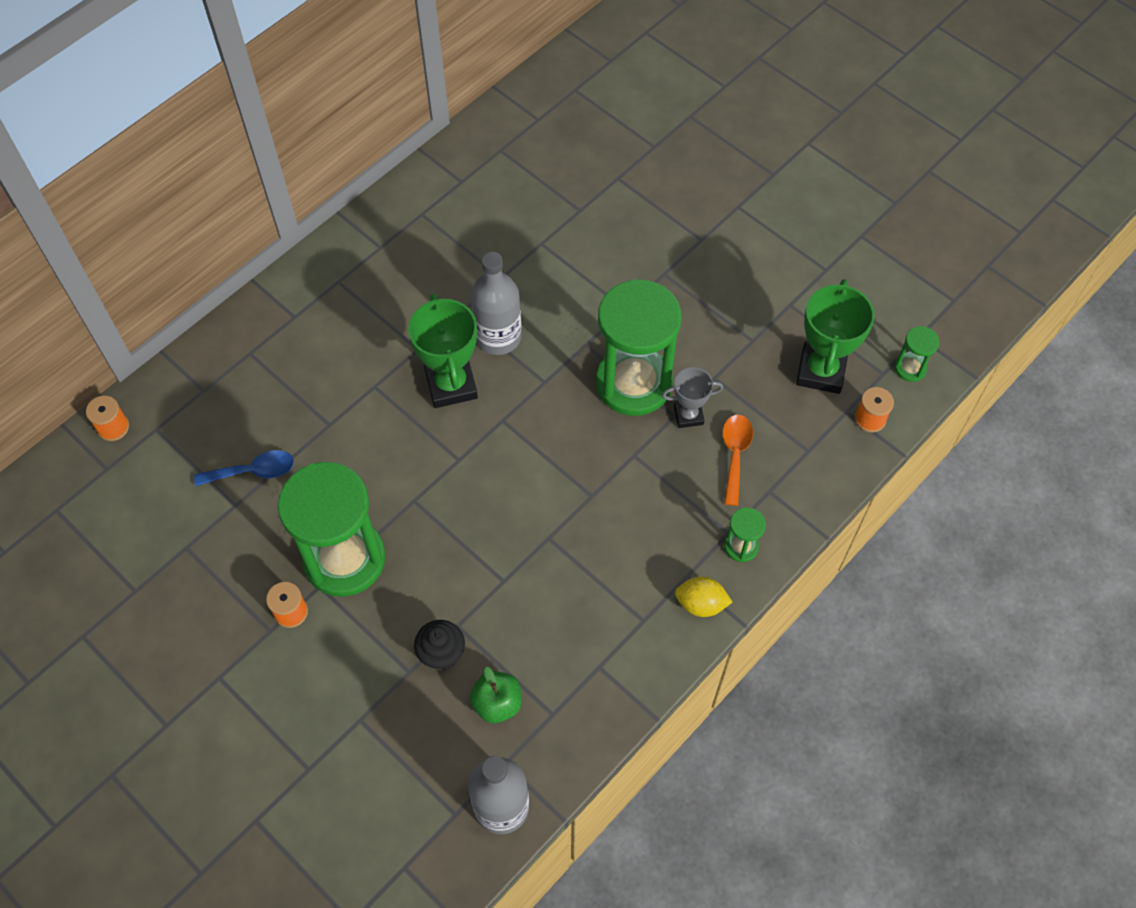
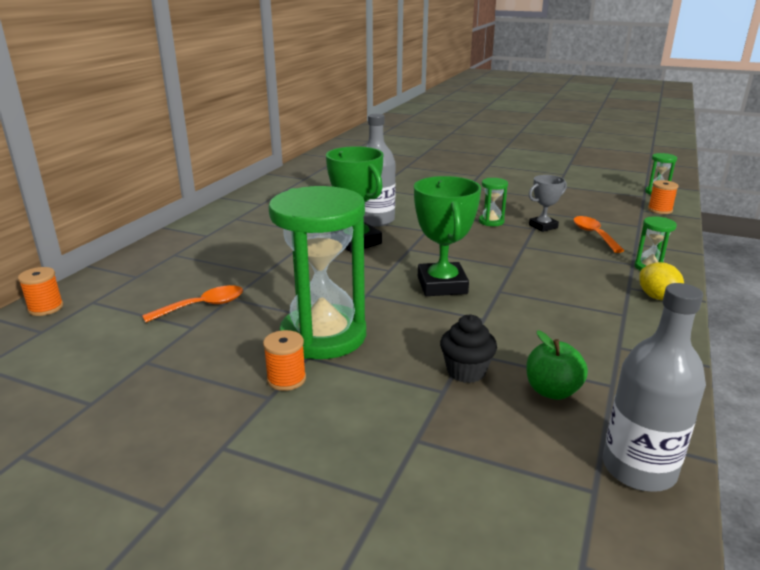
camera: 20 degrees left, 35 degrees down
blue spoon [194,450,294,487] -> orange spoon [142,285,243,323]
green hourglass [596,279,682,416] -> green hourglass [479,178,508,226], size x0.42
yellow lemon [675,577,732,617] -> yellow lemon turned 75 degrees clockwise [639,262,684,300]
green trophy [796,279,875,394] -> green trophy moved to [414,176,481,296]

